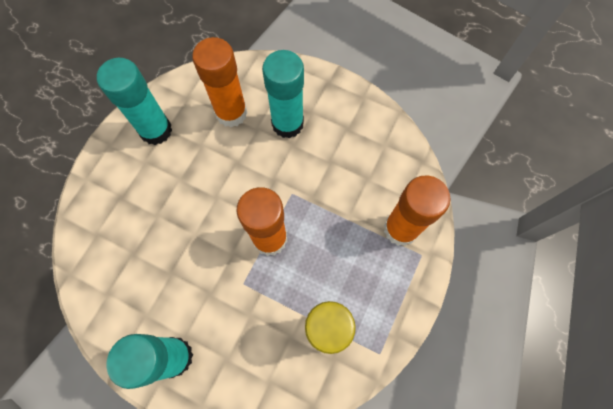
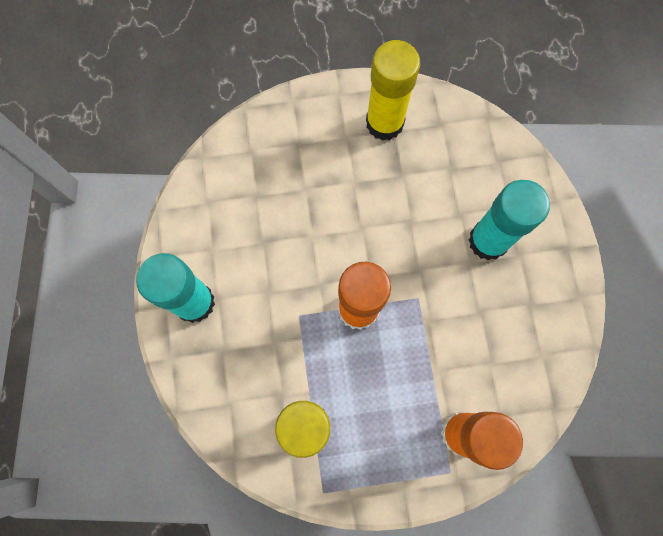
camera: 55 degrees right, 5 degrees up
turquoise glue stick [97,58,172,145] -> yellow glue stick [366,40,420,141]
orange glue stick [192,37,248,127] -> none

